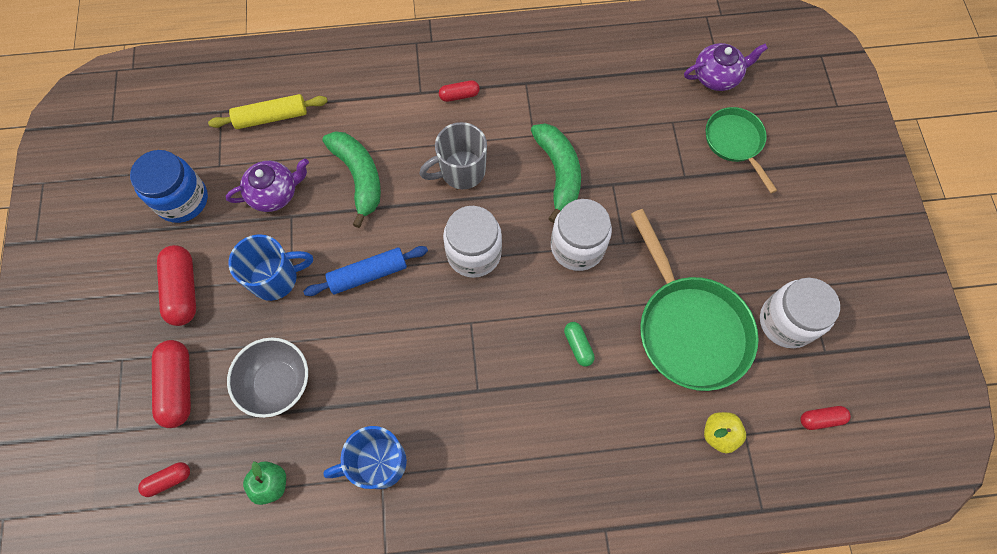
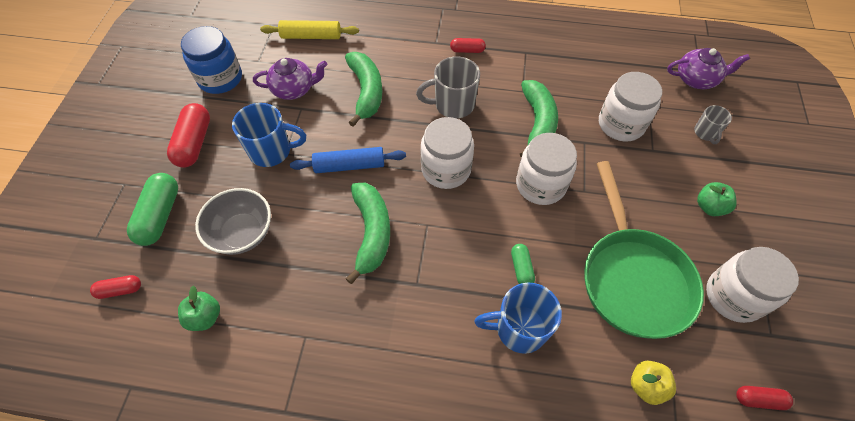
camera: 15 degrees right, 10 degrees down
red capsule [152,340,191,428] -> green capsule [127,173,178,246]
blue mug [323,426,407,489] -> blue mug moved to [474,283,562,354]
green pan [706,107,778,194] -> grey mug [694,105,732,144]
none -> green banana [346,183,390,284]
none -> white jar [599,72,662,141]
none -> green apple [697,182,737,216]

